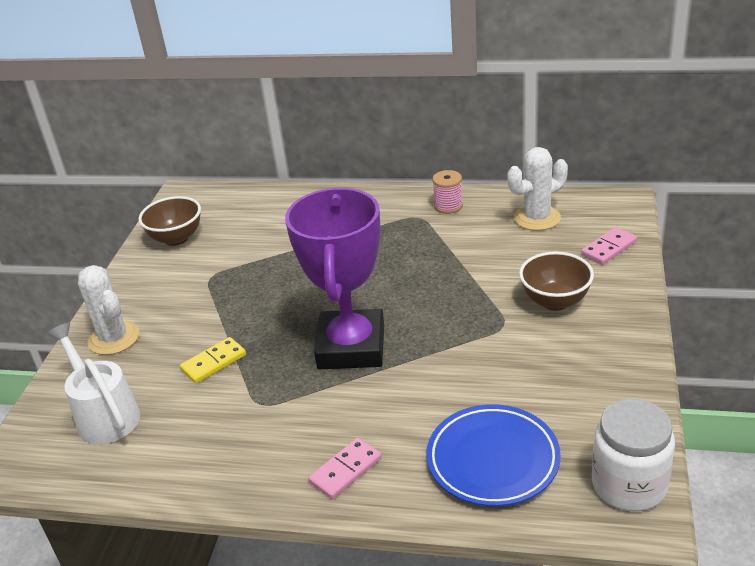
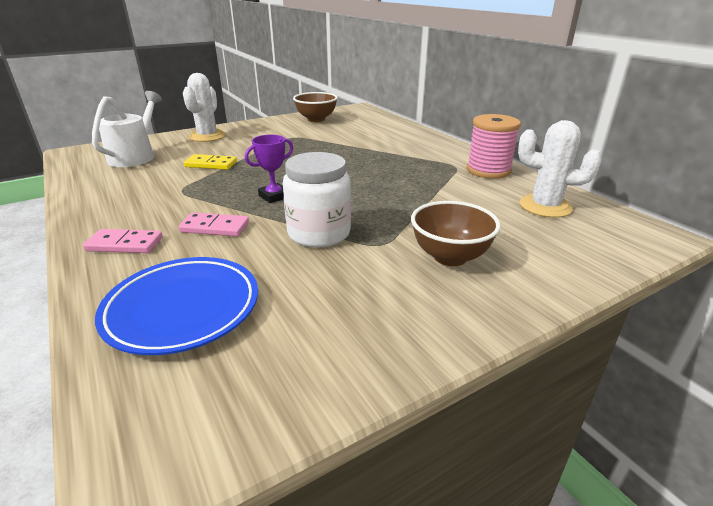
camera: 45 degrees right, 5 degrees down
purple trophy [285,188,384,369] -> purple trophy [245,135,293,203], size x0.41
pink spool [432,170,463,214] -> pink spool [467,114,521,179], size x1.58
pink domino [581,227,637,265] -> pink domino moved to [179,212,249,236]
white jar [592,399,675,511] -> white jar moved to [283,152,351,248]

